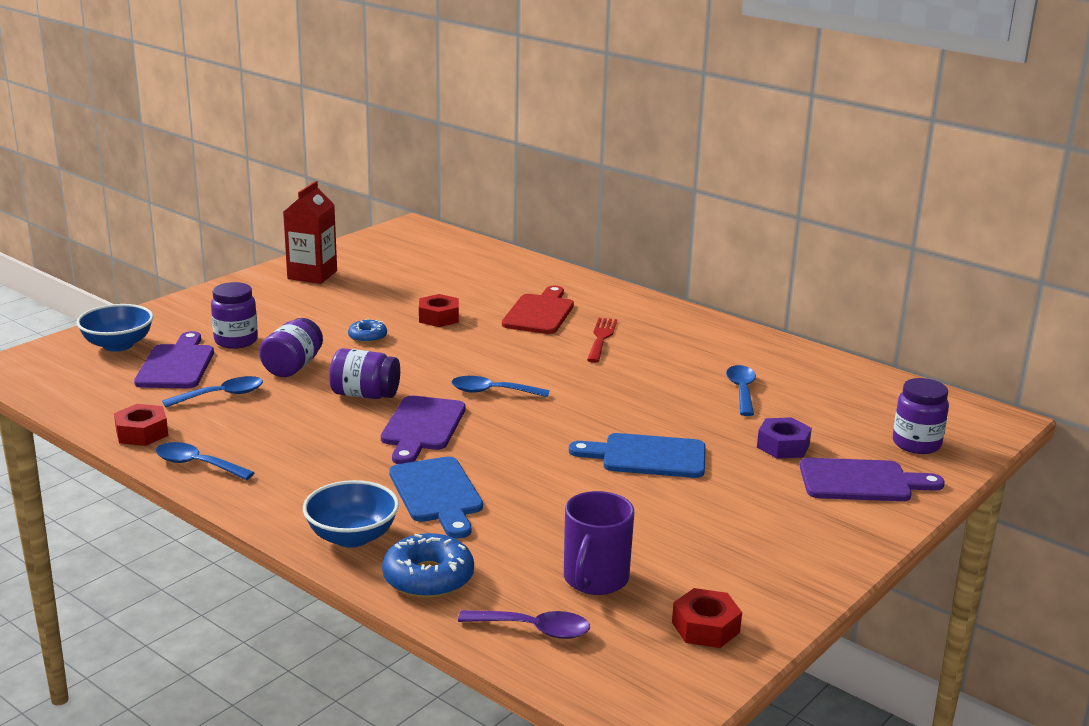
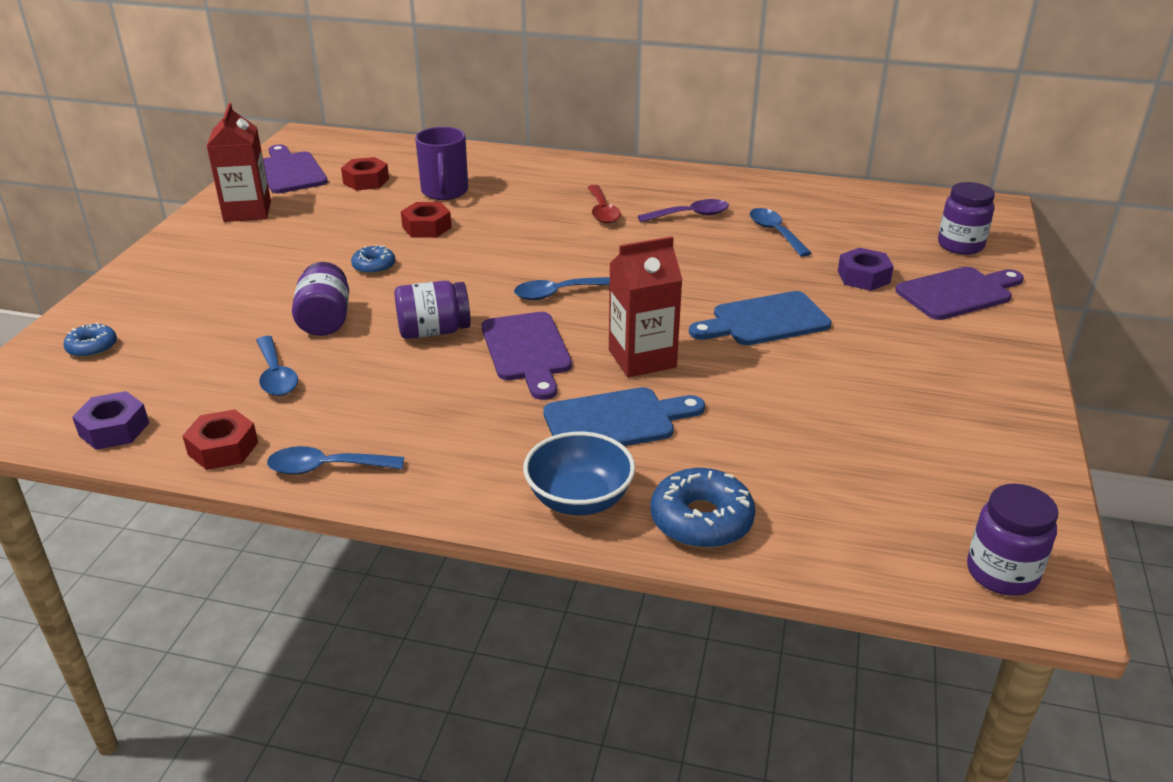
camera: 25 degrees left, 10 degrees up
blue bowl [76,304,154,352] -> blue donut [63,323,117,358]
purple cutting board [134,331,214,388] -> purple cutting board moved to [263,144,328,193]
blue spoon [162,376,263,407] -> blue spoon turned 120 degrees clockwise [256,336,298,396]
purple jar [211,282,258,349] -> purple jar moved to [967,484,1058,596]
blue cutting board [389,457,483,539] -> blue cutting board turned 60 degrees counterclockwise [543,387,705,446]
purple spoon [458,610,590,639] -> purple spoon moved to [638,199,729,222]
red cutting board [502,286,574,334] -> none
purple mug [564,491,634,595] -> purple mug moved to [415,127,468,200]
red fork [587,318,617,363] -> red spoon [587,185,621,224]
red nut [672,588,742,648] -> red nut moved to [341,157,389,191]
none -> purple nut [72,391,149,450]
none -> red carton [609,236,682,377]

